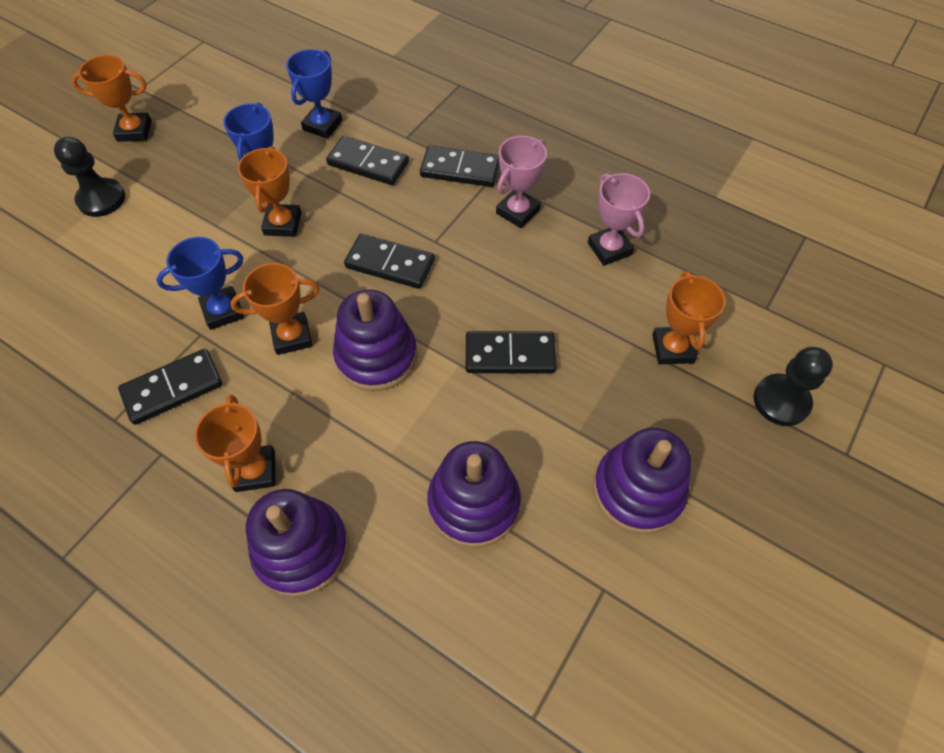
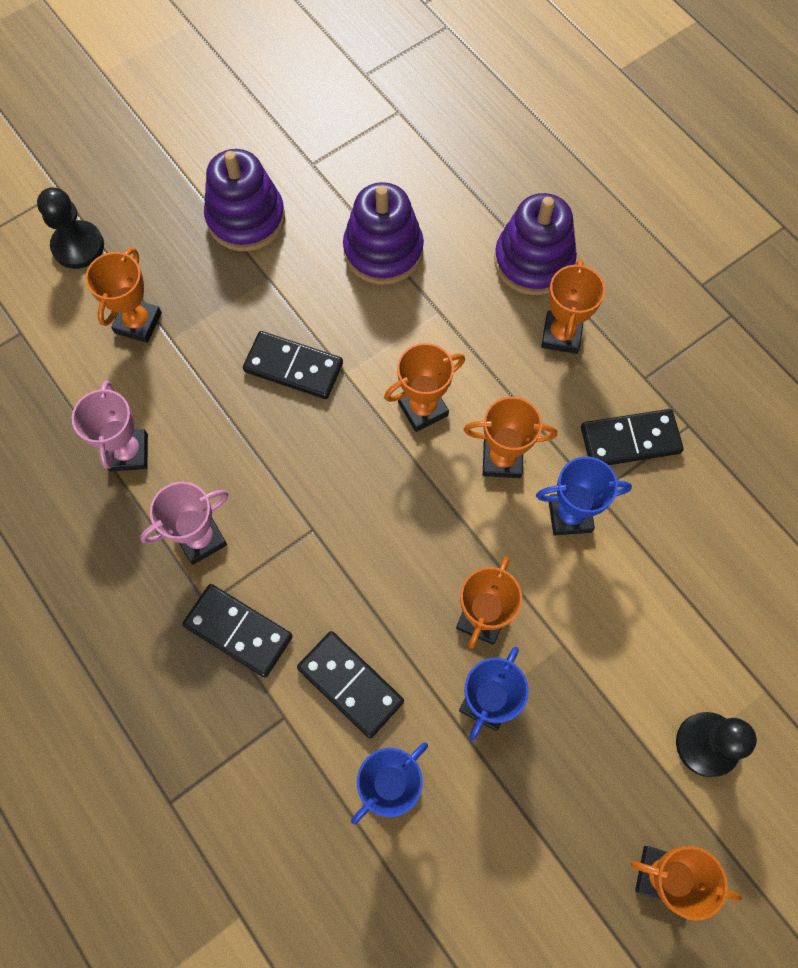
camera: 160 degrees left, 10 degrees up
purple stacking toy [333,289,417,391] -> orange trophy [384,343,465,432]
black domino [344,234,435,289] -> none

